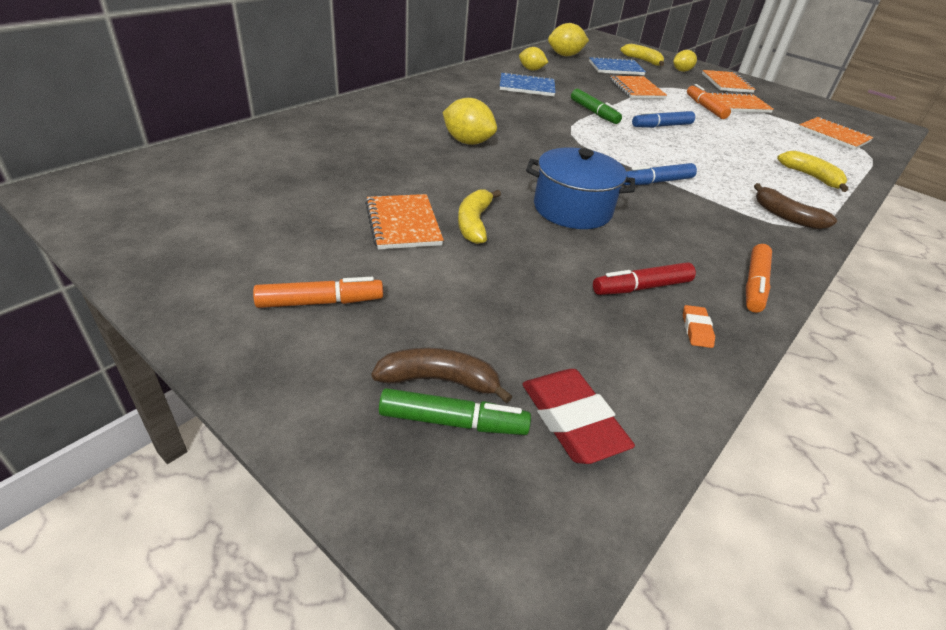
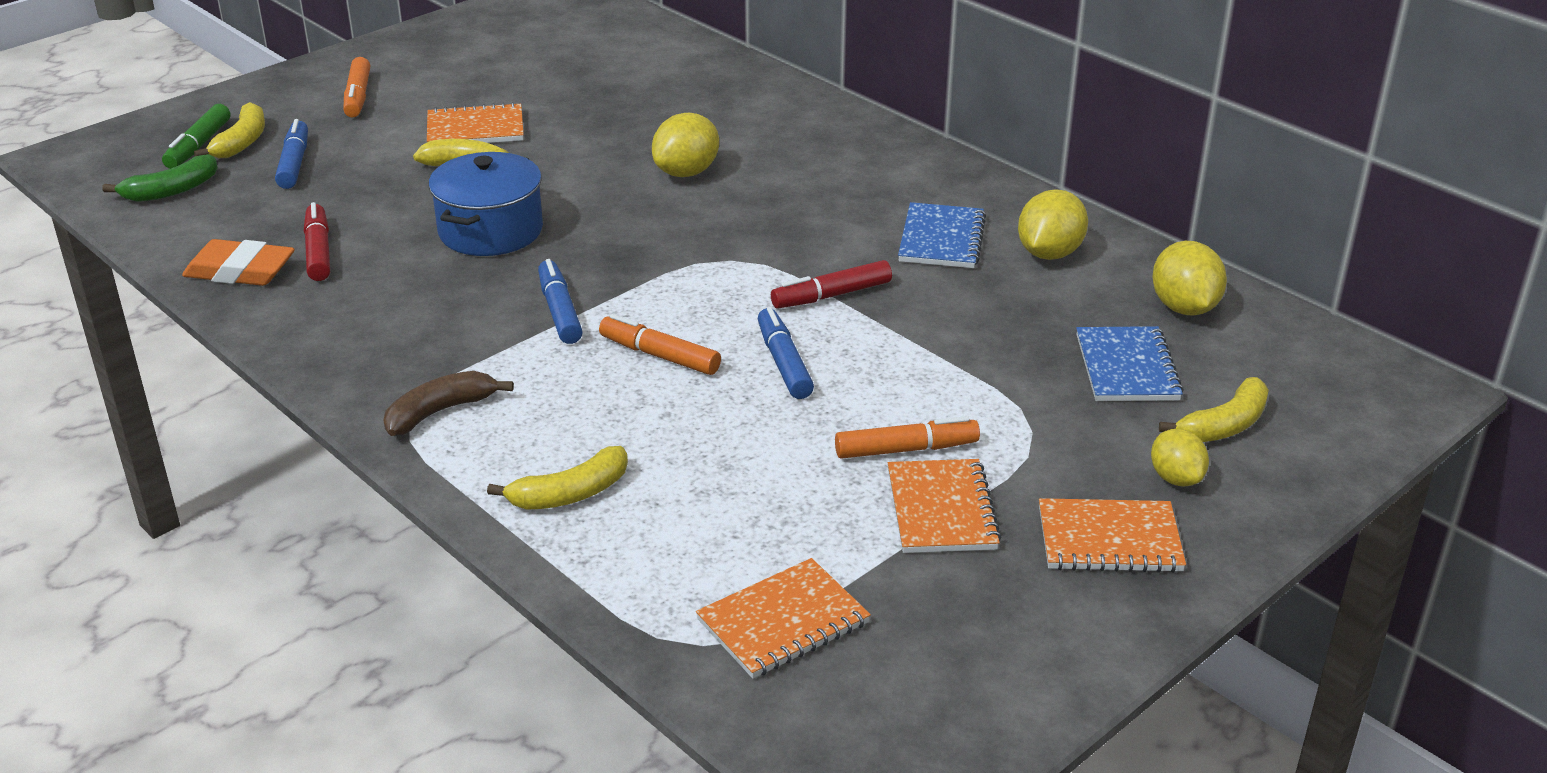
camera: 100 degrees right, 5 degrees down
brown banana [372,348,512,403] -> yellow banana [194,102,265,158]
yellow lemon [519,47,548,71] -> yellow lemon [1018,189,1088,260], size x1.50
red eraser [522,369,635,464] -> green banana [102,154,218,202]
green marker [571,89,622,124] -> red marker [771,260,892,309]
orange notebook [610,76,667,99] -> none
orange eraser [683,305,715,348] -> orange eraser [182,239,295,286], size x1.97
orange marker [746,244,772,313] -> orange marker moved to [599,314,721,375]
none -> blue marker [275,119,308,189]

